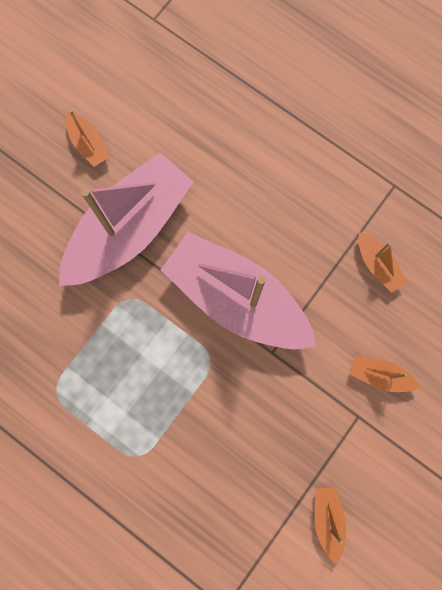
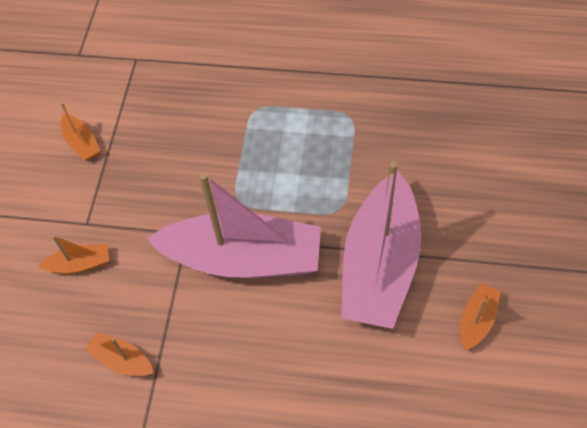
camera: 155 degrees right, 20 degrees down
orange boat [66,110,109,167] -> orange boat turned 90 degrees clockwise [460,283,501,350]

